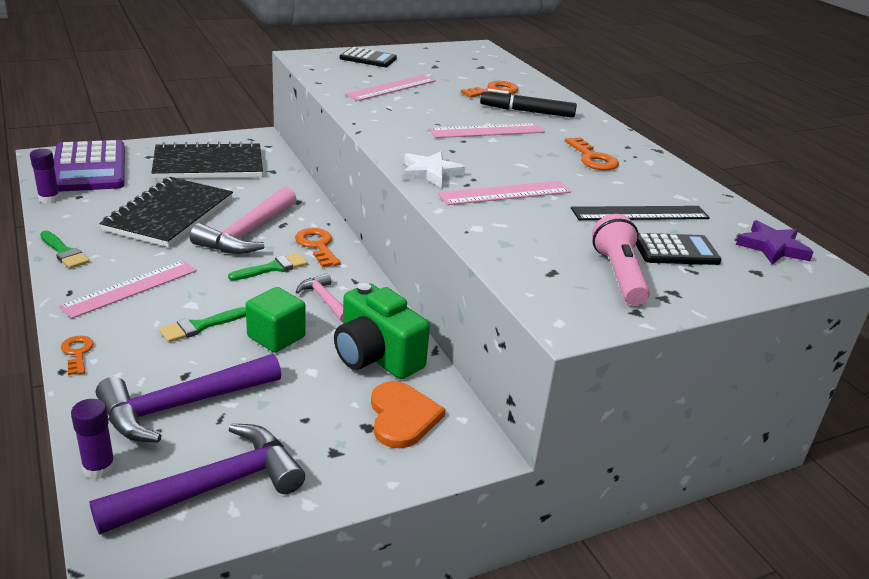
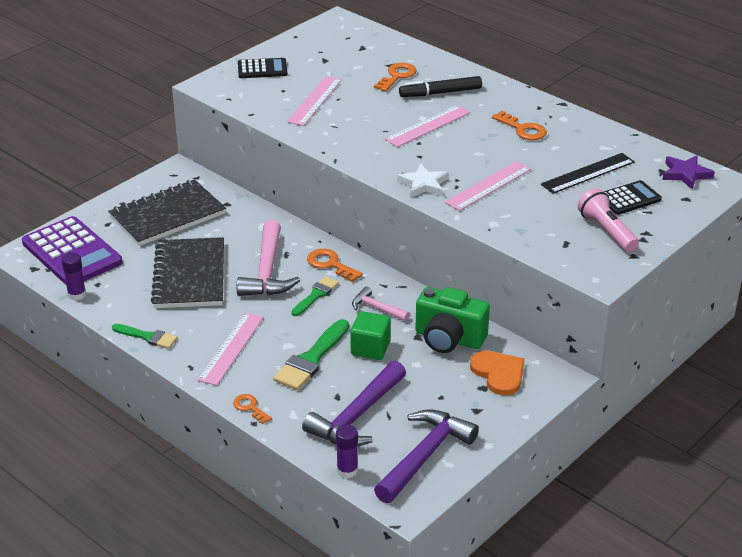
camera: 20 degrees left, 5 degrees up
green brush [159,307,246,342] -> green brush [273,319,349,390], size x1.60

